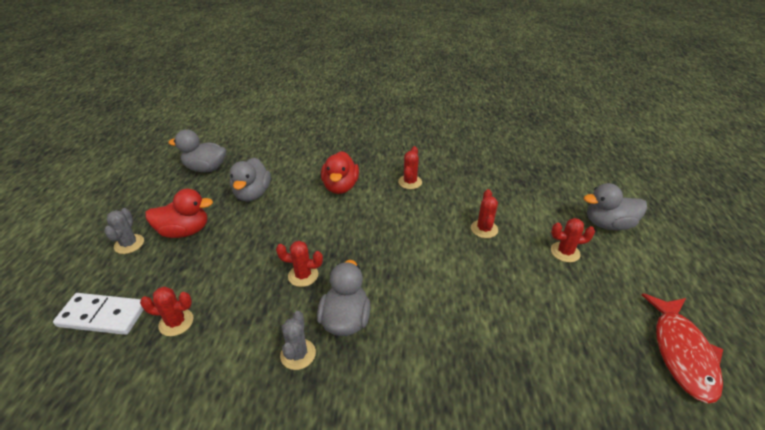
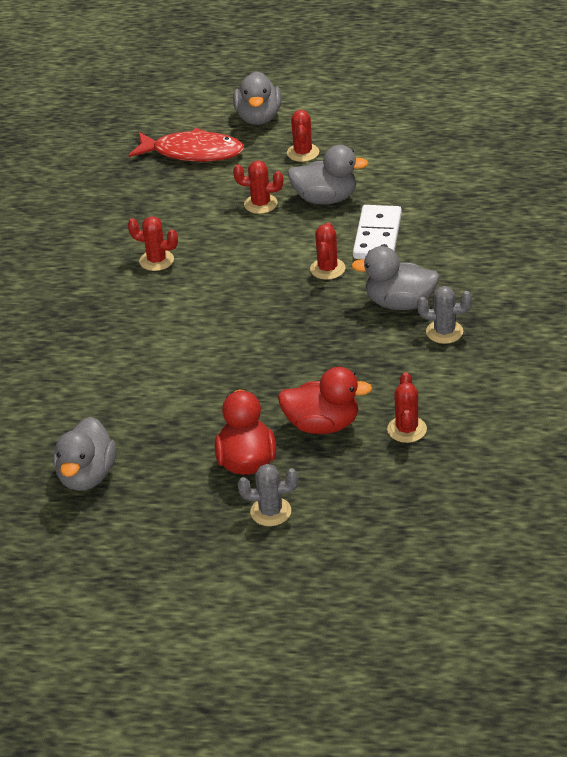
camera: 85 degrees left, 0 degrees up
white domino [53,293,144,335] -> white domino moved to [353,205,402,259]
grey duck [230,158,271,201] -> grey duck moved to [287,145,368,205]
red cactus [276,241,323,287] -> red cactus moved to [310,222,345,280]
red duck [321,151,359,194] -> red duck moved to [278,367,372,434]
red fish [642,293,723,404] -> red fish moved to [128,128,244,162]

